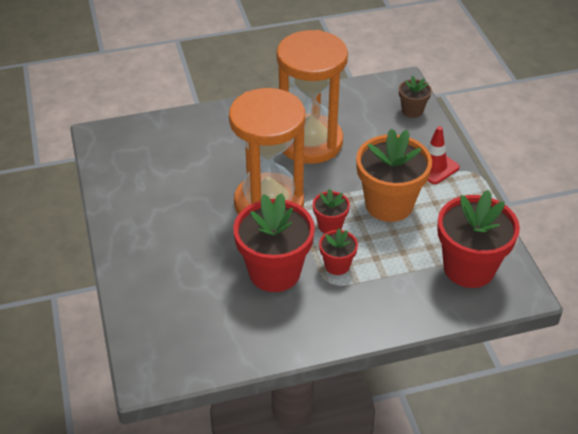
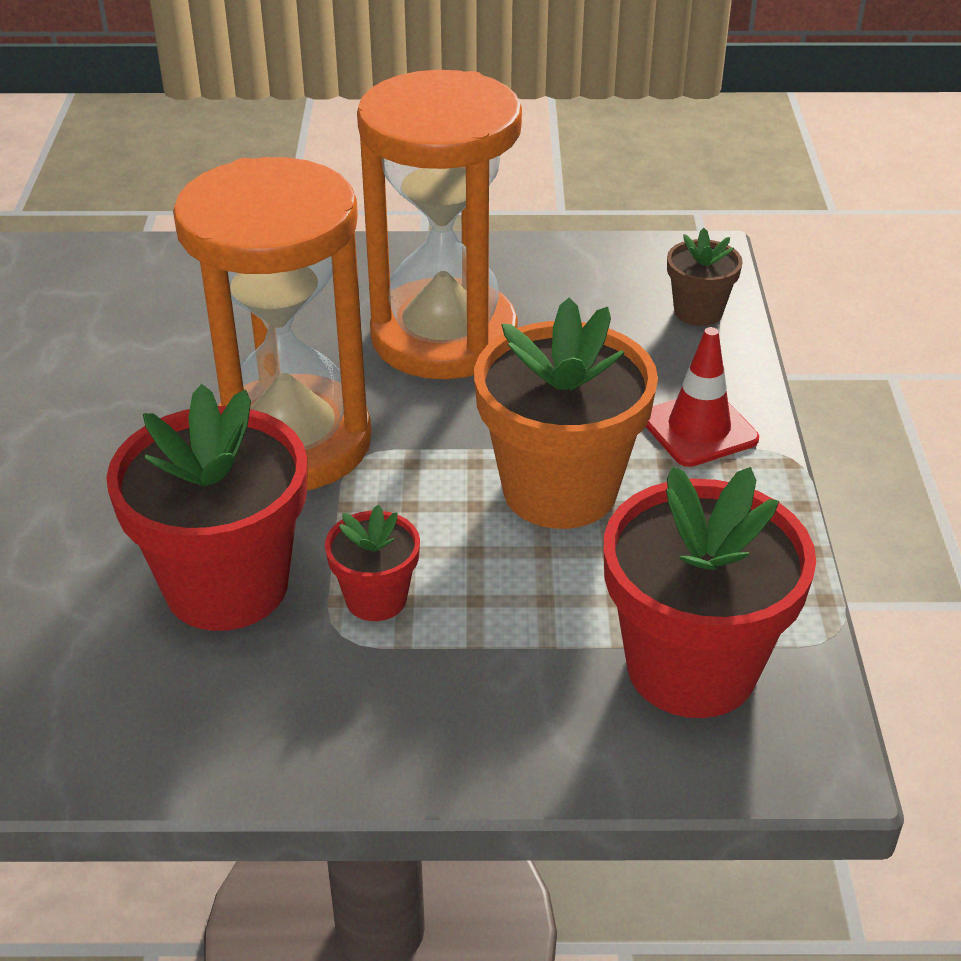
camera: 15 degrees right, 5 degrees down
red flower pot [313,189,350,234] -> none

